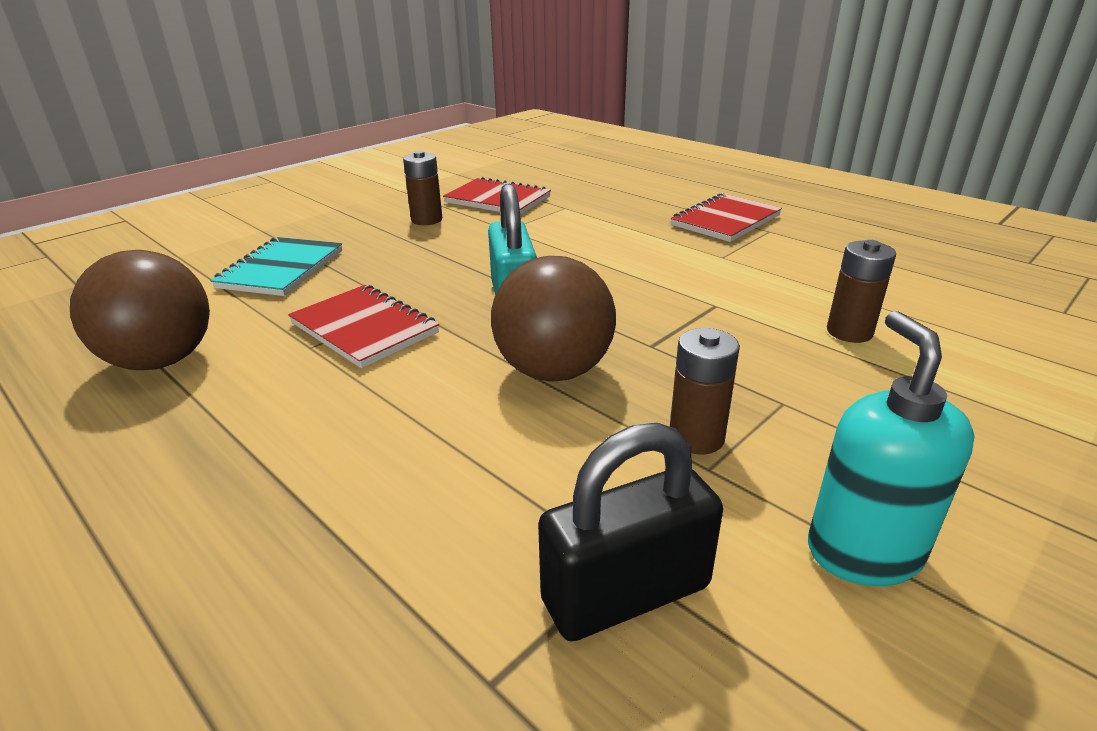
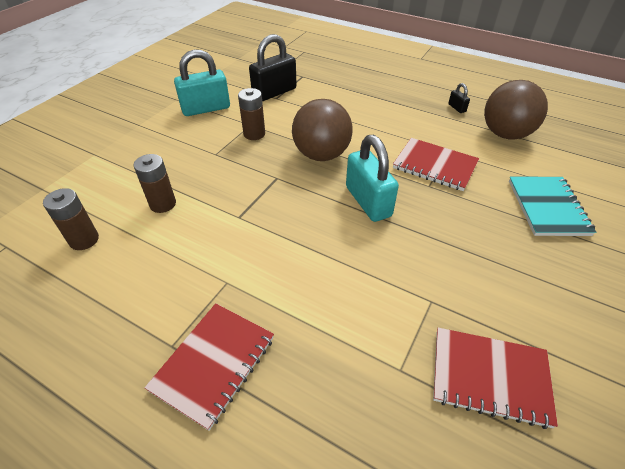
camera: 165 degrees right, 15 degrees up
brown battery [403,151,442,225] -> brown battery moved to [43,188,99,250]
turquoise soap dispenser [808,311,975,586] -> turquoise padlock [174,49,230,116]
none -> black padlock [448,83,470,113]

